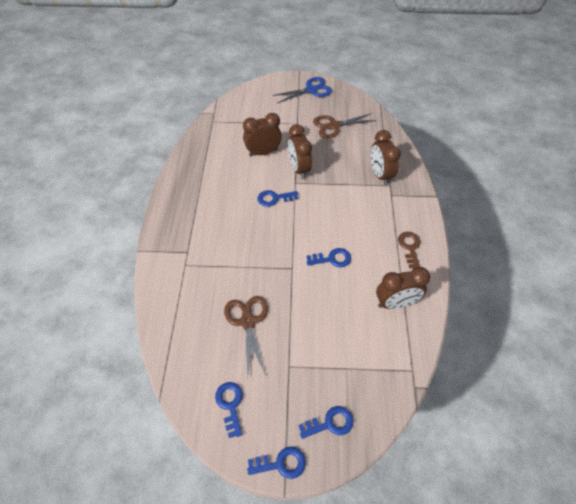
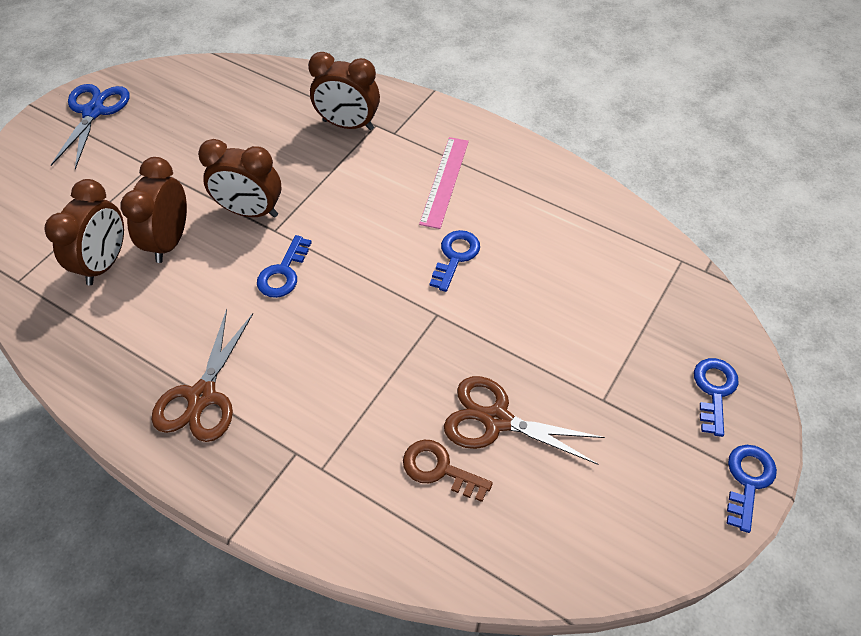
camera: 60 degrees left, 0 degrees up
blue key [215,382,243,438] -> none
brown scissors [313,113,377,138] -> brown scissors moved to [152,309,253,442]
brown clock [376,267,430,309] -> brown clock moved to [44,179,124,285]
brown key [398,232,420,268] -> brown key moved to [403,440,493,502]
none -> pink ruler [419,137,469,229]

